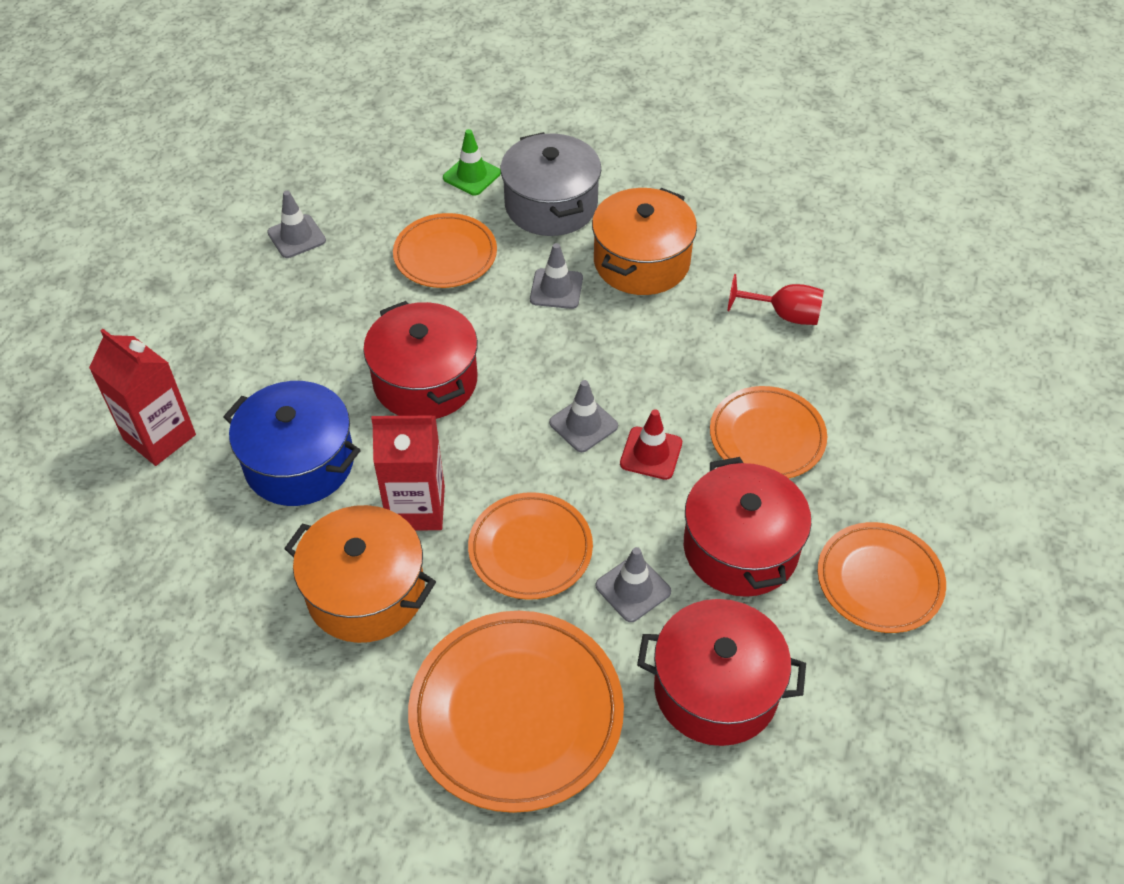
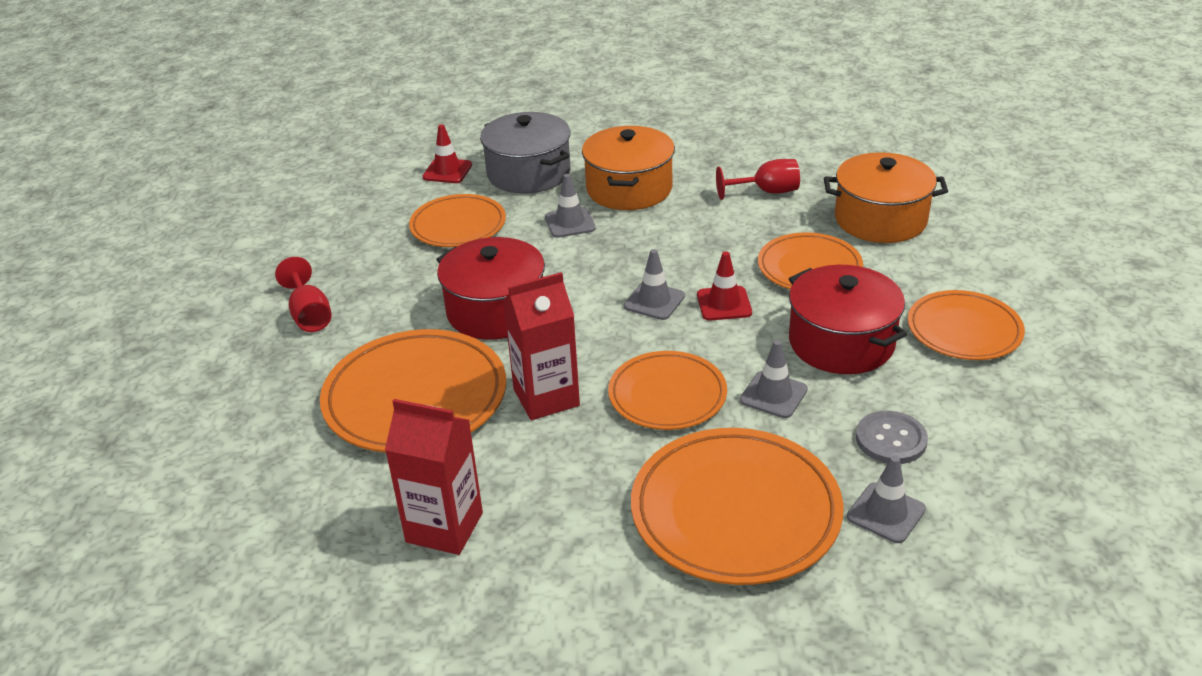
camera: 20 degrees left, 15 degrees down
red carton [89,329,196,466] -> red carton moved to [385,399,483,555]
blue pot [223,381,361,506] -> orange plate [320,329,506,453]
grey traffic cone [267,191,326,258] -> grey traffic cone moved to [847,455,926,543]
orange pot [284,505,436,643] -> orange pot moved to [824,152,948,243]
green traffic cone [443,129,501,196] -> red traffic cone [422,124,472,183]
red pot [637,599,806,746] -> grey button [856,411,928,464]
none -> red goblet [275,257,332,332]

